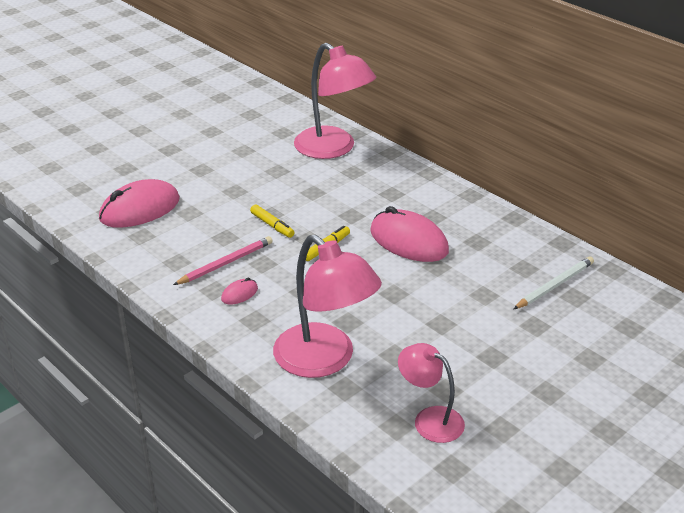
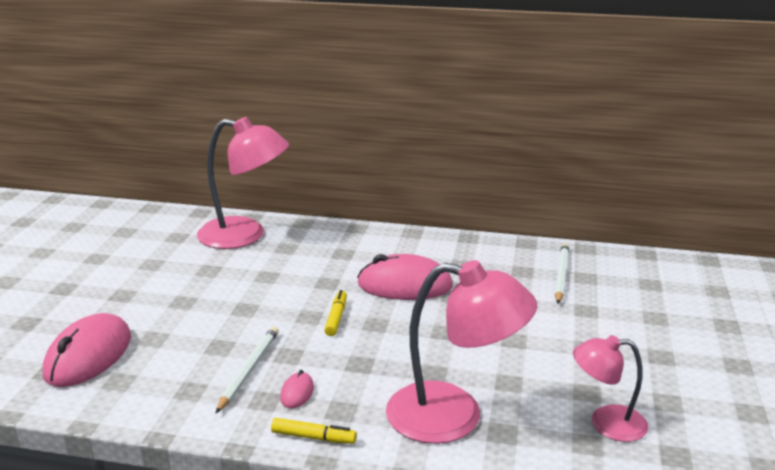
camera: 35 degrees left, 10 degrees down
pink pencil [173,236,272,285] -> white pencil [215,327,279,414]
yellow marker [250,204,295,238] -> yellow marker moved to [271,418,357,444]

